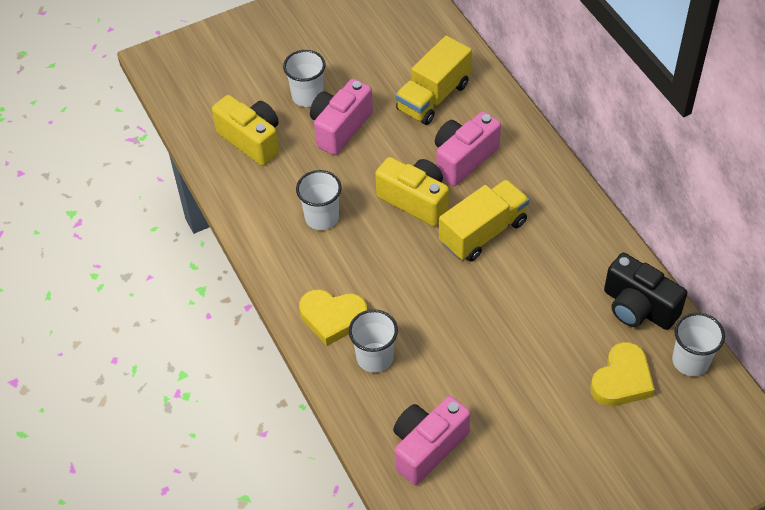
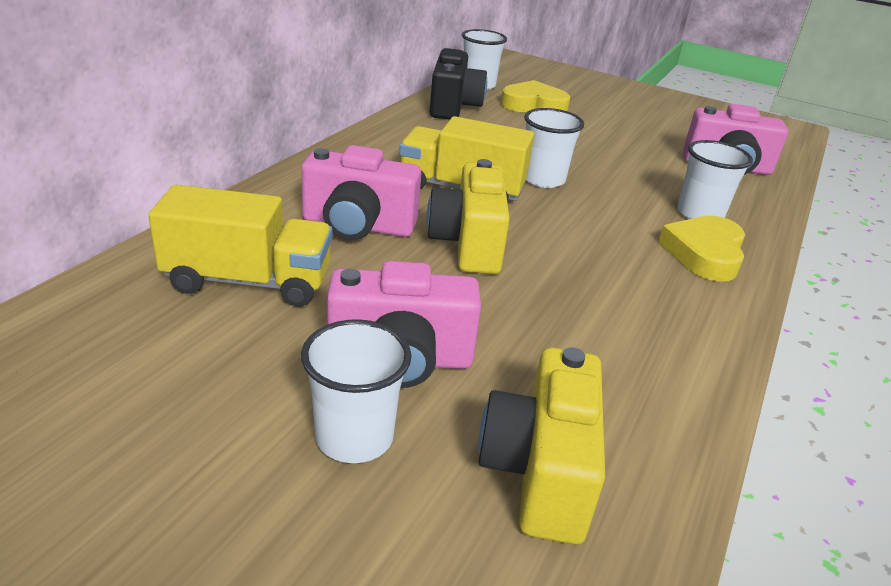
camera: 130 degrees left, 20 degrees down
white cup [296,170,342,230] -> white cup moved to [524,108,584,188]
yellow heart [299,289,367,346] -> yellow heart turned 135 degrees counterclockwise [658,216,745,282]

